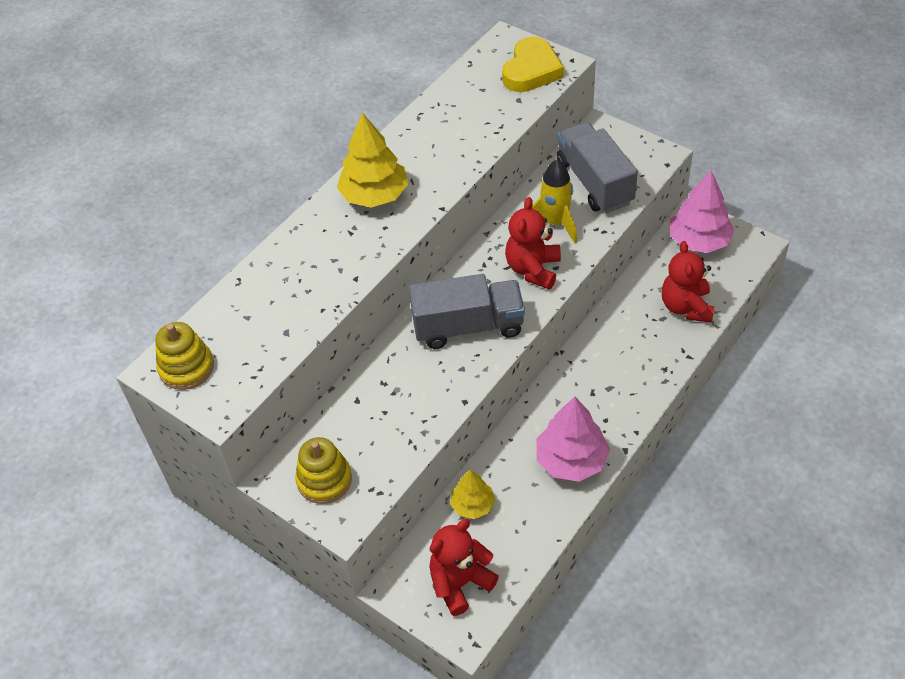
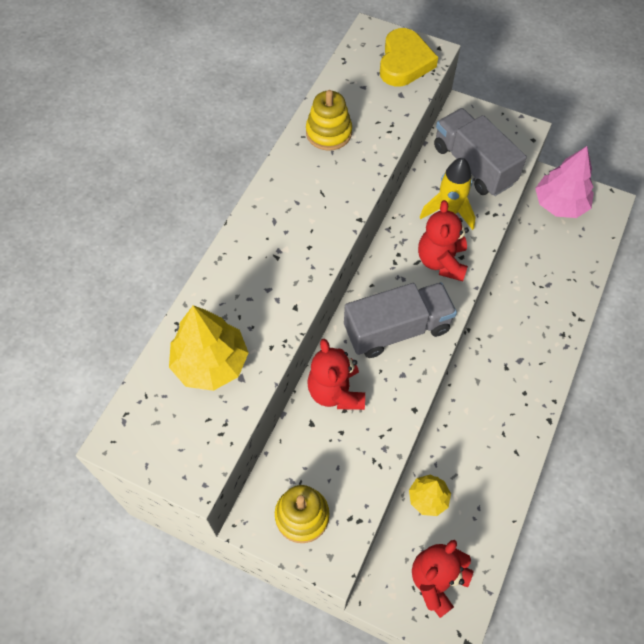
camera: 15 degrees left, 10 degrees up
yellow stacking toy [155,322,214,390] -> yellow stacking toy moved to [306,90,352,151]
yellow tree [337,113,408,208] -> yellow tree moved to [169,305,249,391]
pink tree [537,397,610,482] -> none
red teddy bear [662,241,714,323] -> red teddy bear moved to [307,339,365,410]

